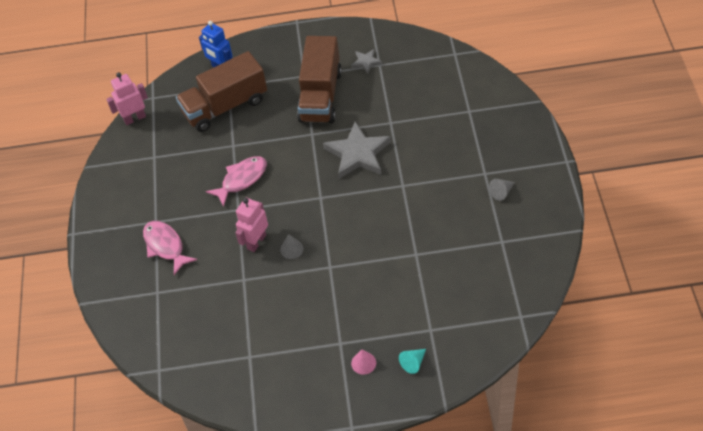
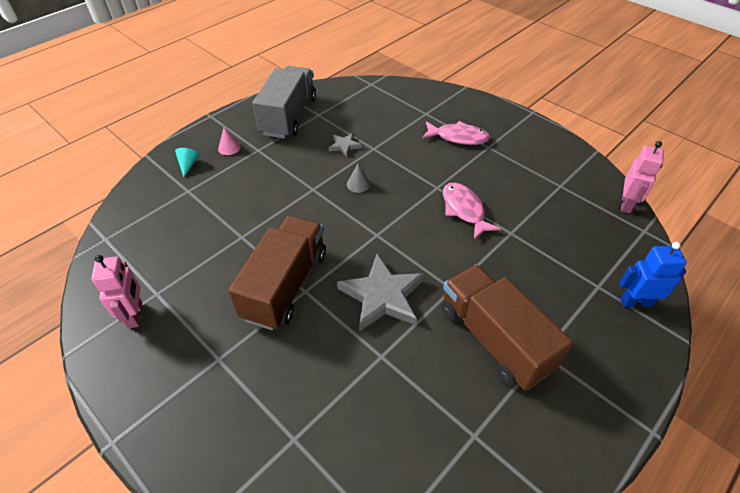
camera: 135 degrees right, 5 degrees down
brown truck [176,51,267,132] -> brown truck moved to [228,216,326,330]
pink fish [206,156,267,207] -> pink fish turned 150 degrees clockwise [443,182,501,239]
pink robot [235,198,268,252] -> pink robot moved to [91,255,142,328]
grey star [351,49,382,74] -> grey star moved to [329,133,362,157]
grey cone [489,179,515,201] -> none
none -> grey truck [253,66,316,139]

